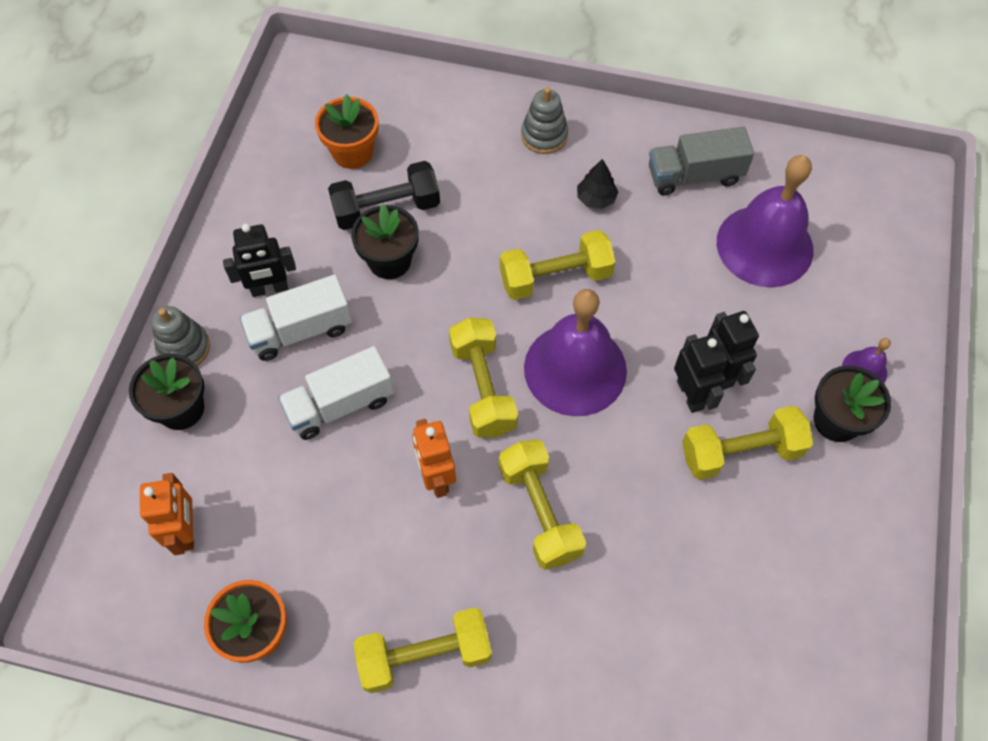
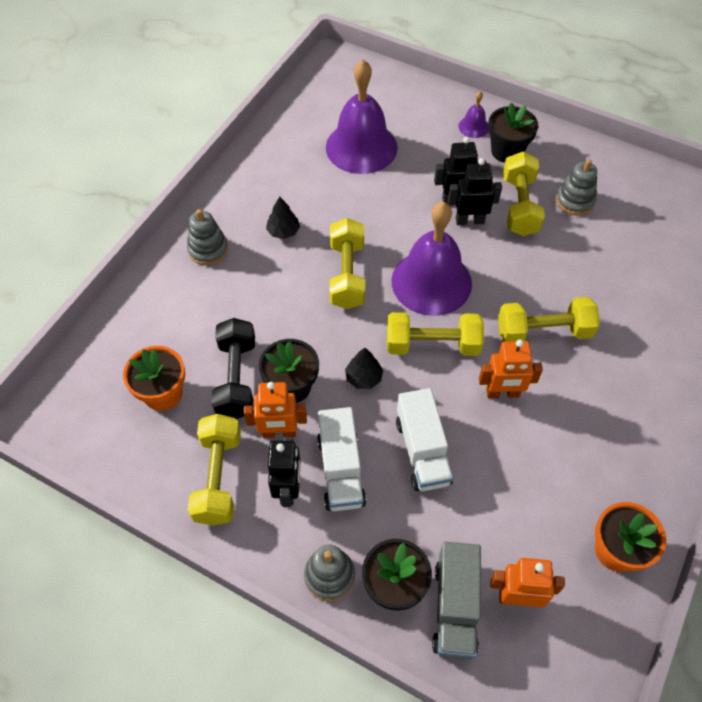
camera: 75 degrees left, 5 degrees down
yellow dumbbell [354,607,492,693] -> yellow dumbbell moved to [188,414,241,526]
grey truck [649,127,754,196] -> grey truck moved to [432,542,481,659]
none -> orange robot [244,382,307,438]
none -> black tree [345,348,383,389]
none -> grey stacking toy [556,159,597,216]

